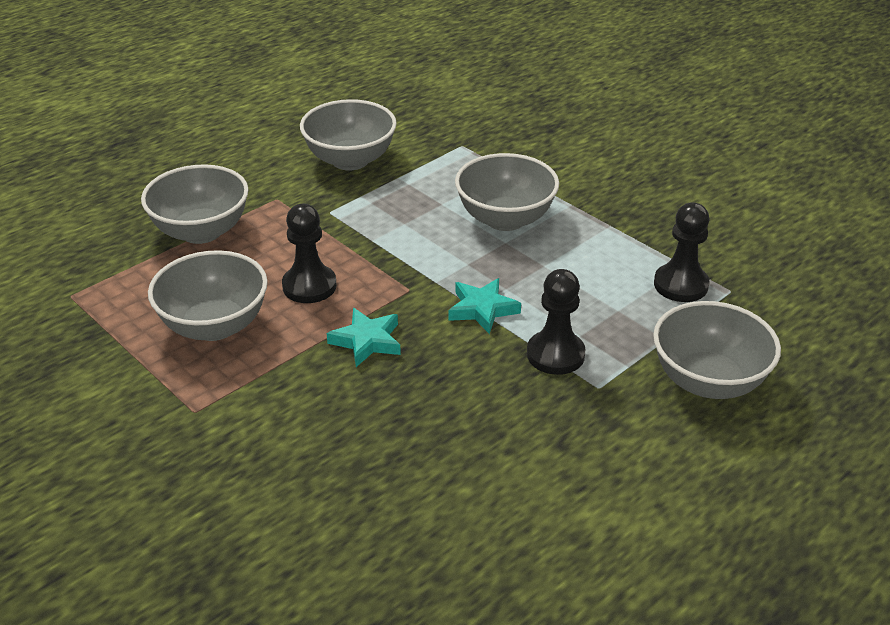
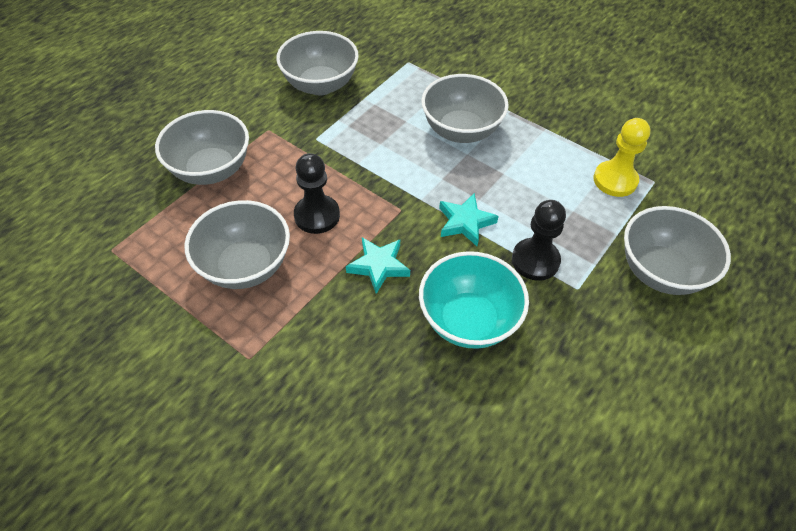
camera: 10 degrees left, 15 degrees up
black pawn [654,202,709,302] -> yellow pawn [593,118,650,197]
none -> turquoise bowl [419,251,529,349]

